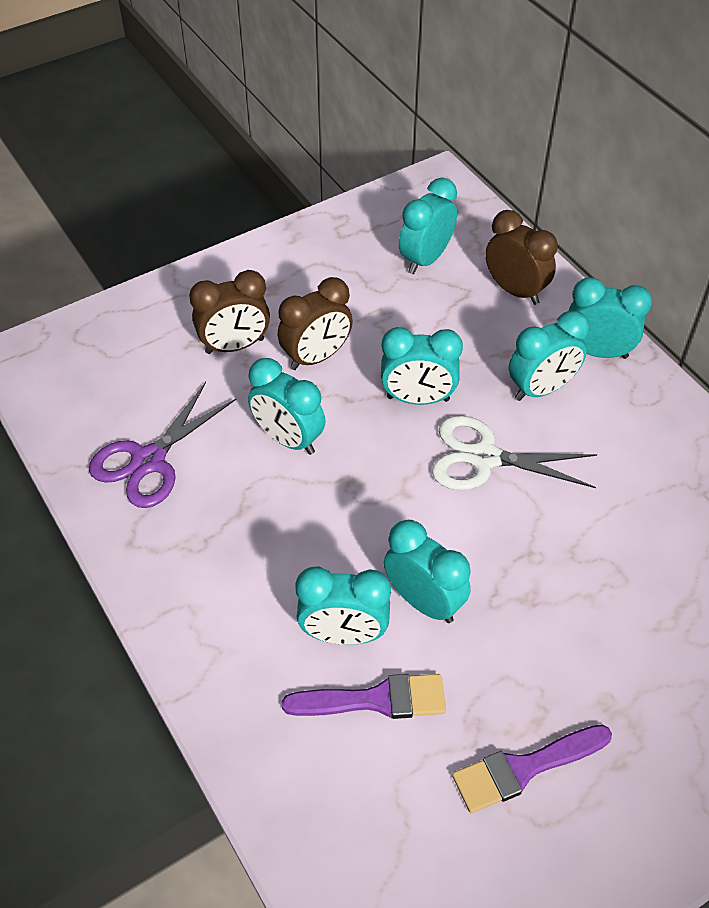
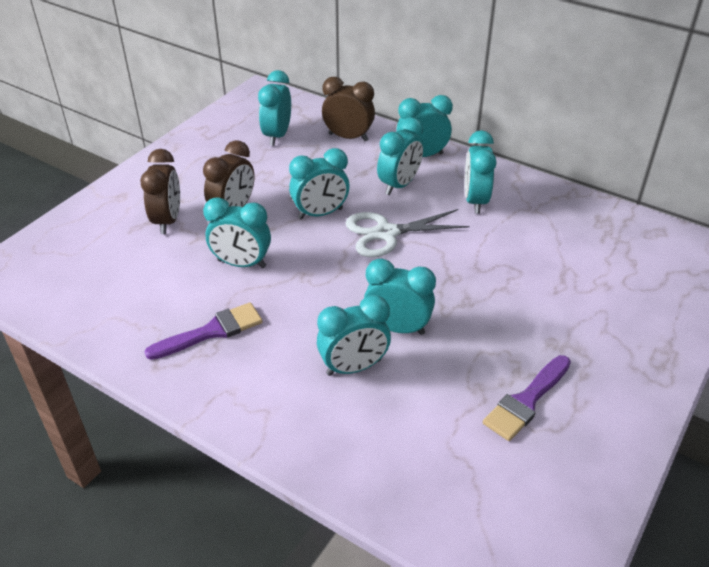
camera: 25 degrees left, 10 degrees down
purple scissors [89,382,236,508] -> none
brown clock [189,270,270,354] -> brown clock turned 45 degrees counterclockwise [140,149,180,234]
purple brush [282,674,446,719] -> purple brush moved to [145,302,263,360]
none -> turquoise clock [465,130,497,214]

